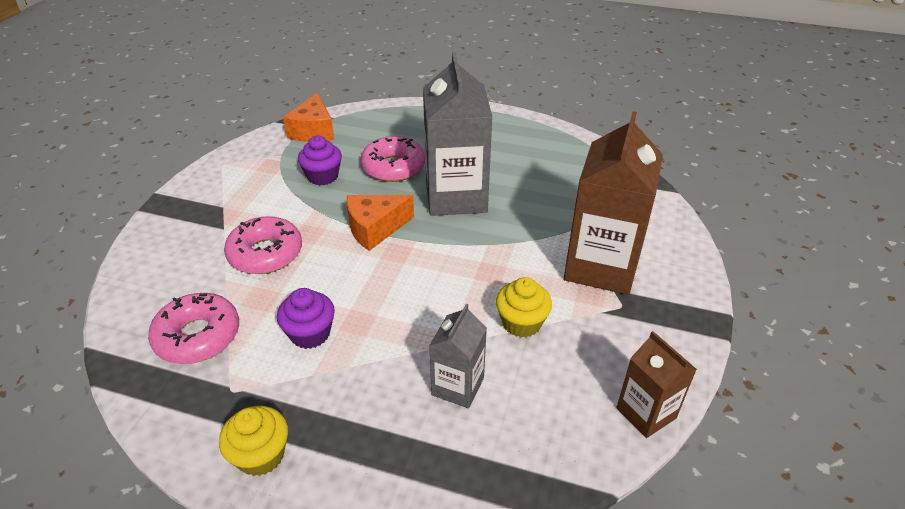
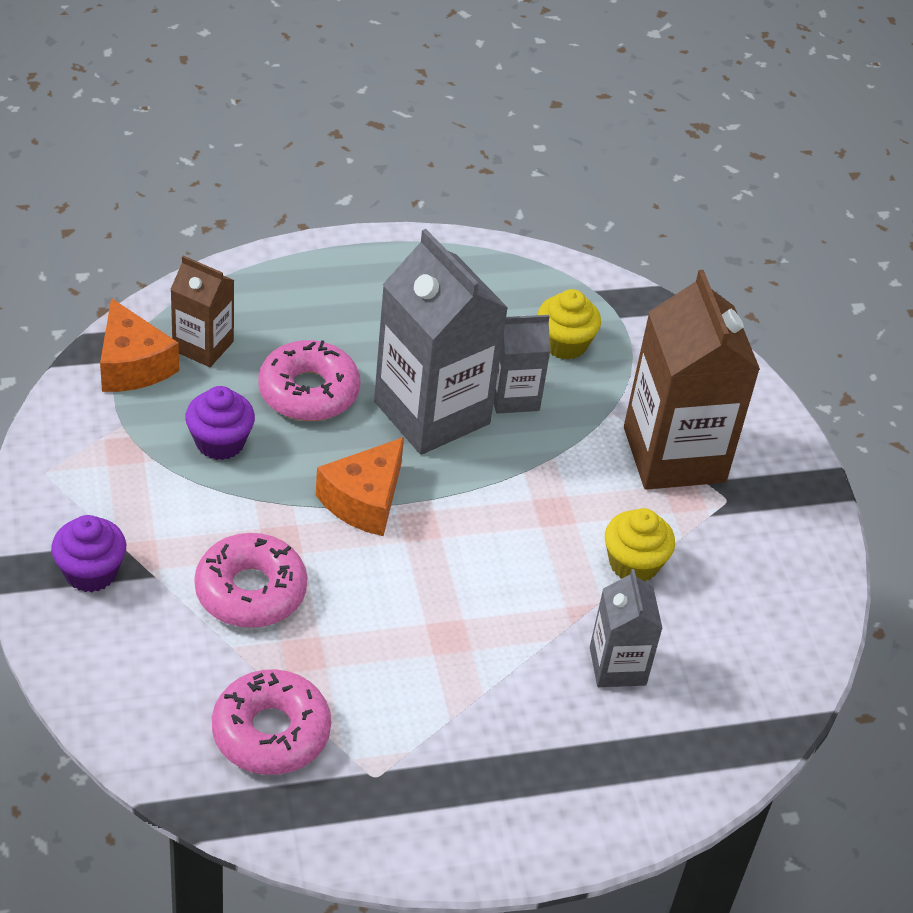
camera: 35 degrees left, 5 degrees up
yellow cupcake [219,406,288,476] -> yellow cupcake moved to [537,289,601,360]
purple cupcake [277,288,335,349] -> purple cupcake moved to [51,515,126,592]
brown carton [616,331,697,438] -> brown carton moved to [170,256,234,367]
none -> grey carton [494,315,551,414]

